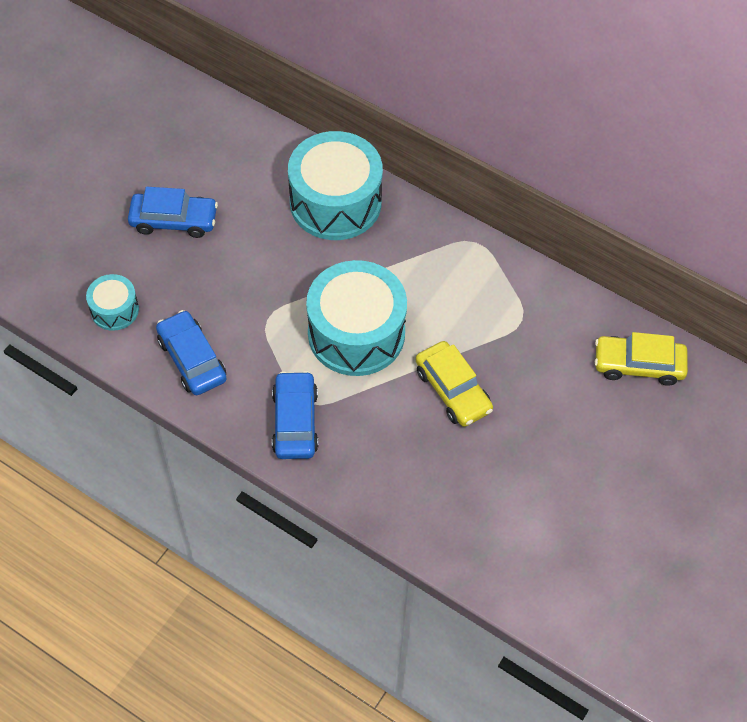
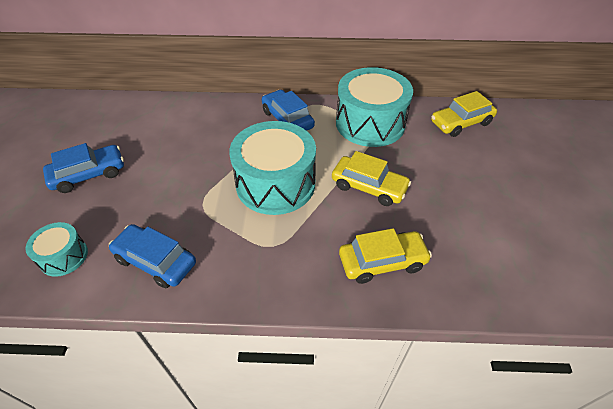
camera: 30 degrees left, 10 degrees down
blue car [272,371,319,459] -> blue car moved to [262,90,315,131]
turquoise drum [288,131,383,240] -> turquoise drum moved to [336,67,413,147]
none -> yellow car [339,228,432,284]

